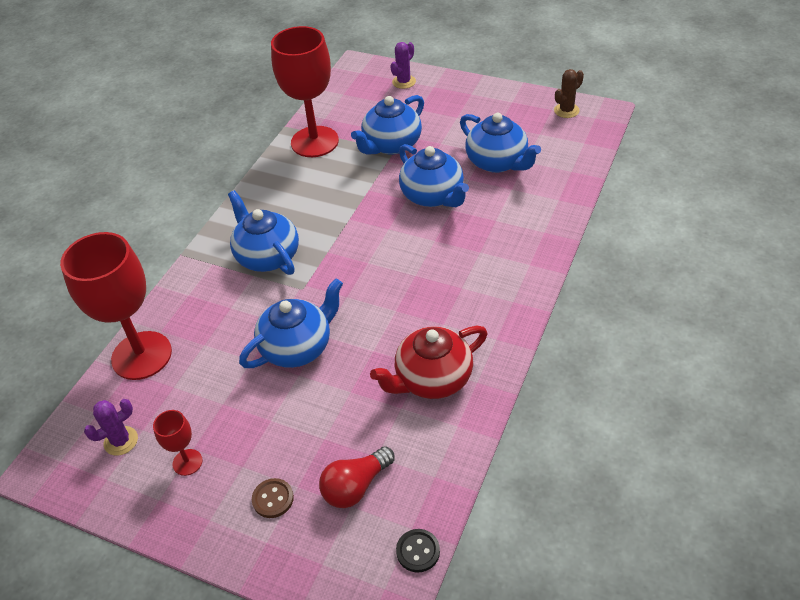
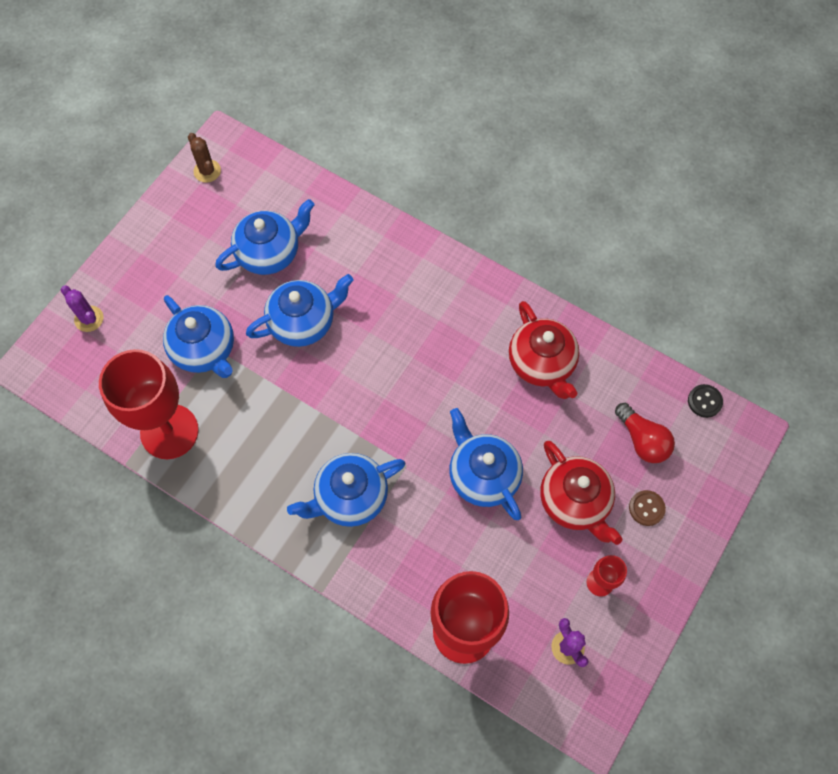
camera: 85 degrees left, 20 degrees up
none -> red teapot [540,441,623,545]

